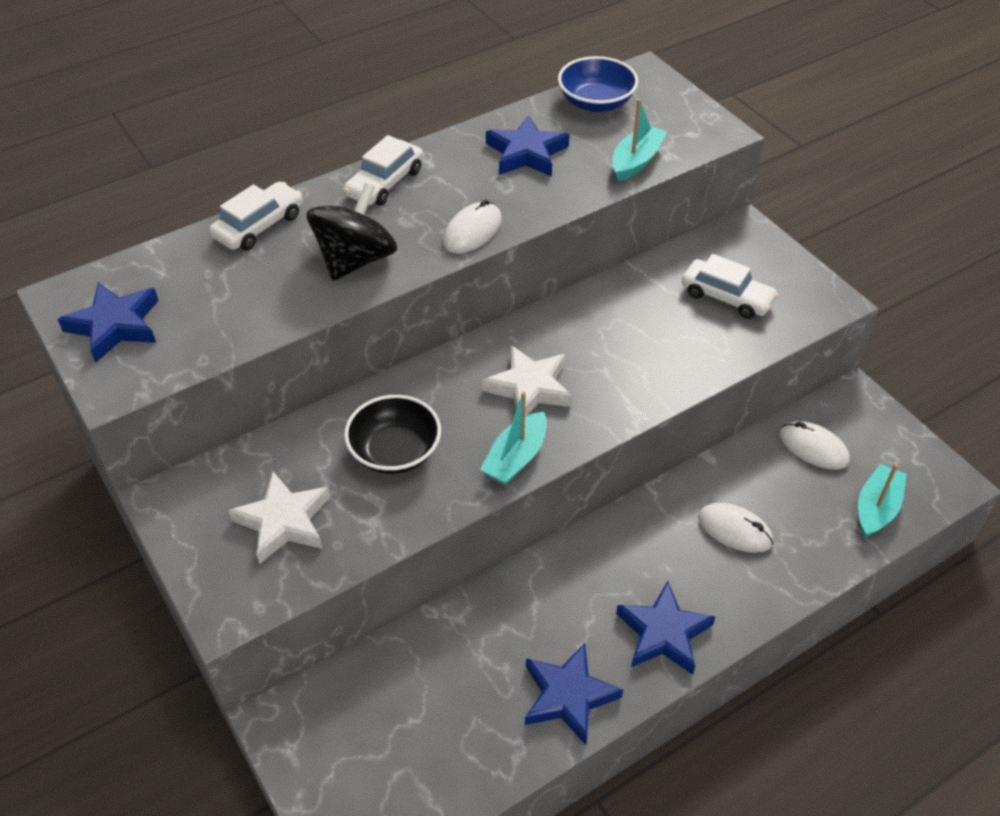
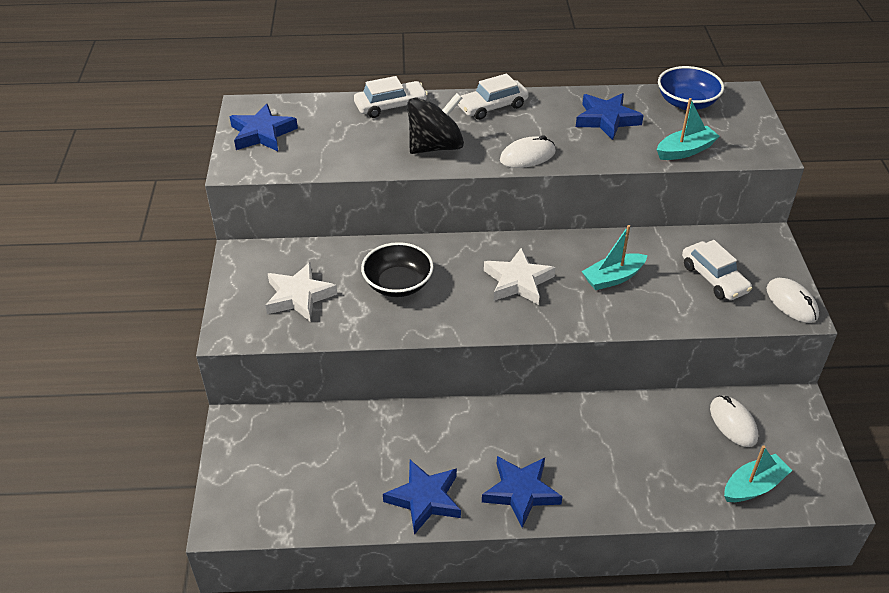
camera: 30 degrees right, 5 degrees down
turquoise boat [480,392,547,485] -> turquoise boat moved to [582,225,647,290]
white mouse [698,503,773,553] -> white mouse moved to [766,278,819,323]

